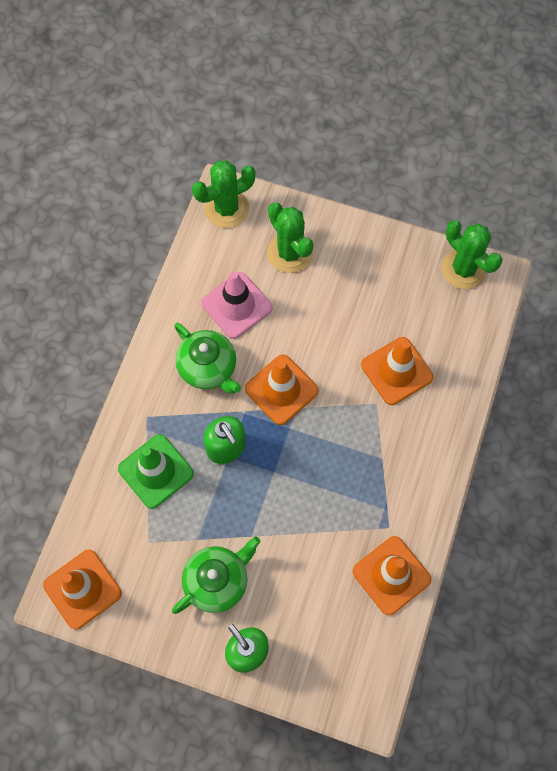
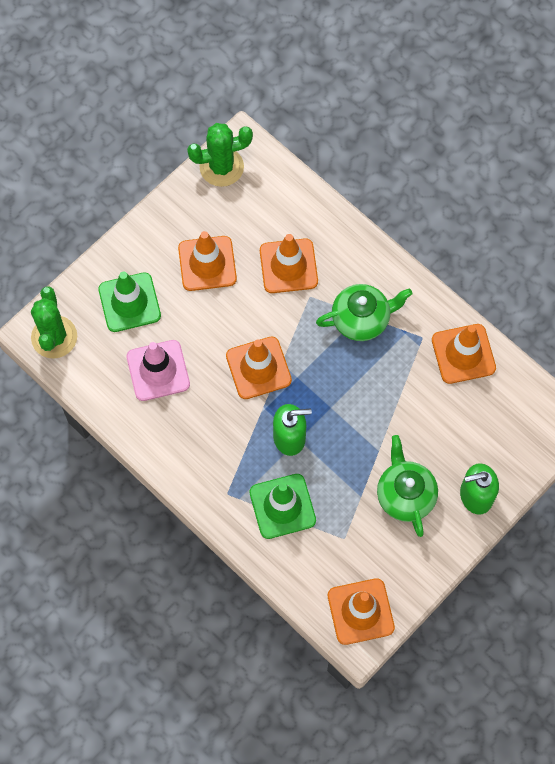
camera: 65 degrees left, 0 degrees up
green teapot [174,323,241,394] -> green teapot moved to [316,284,412,341]
green cactus [267,202,314,273] -> green traffic cone [98,272,161,332]
none -> orange traffic cone [178,231,237,291]

